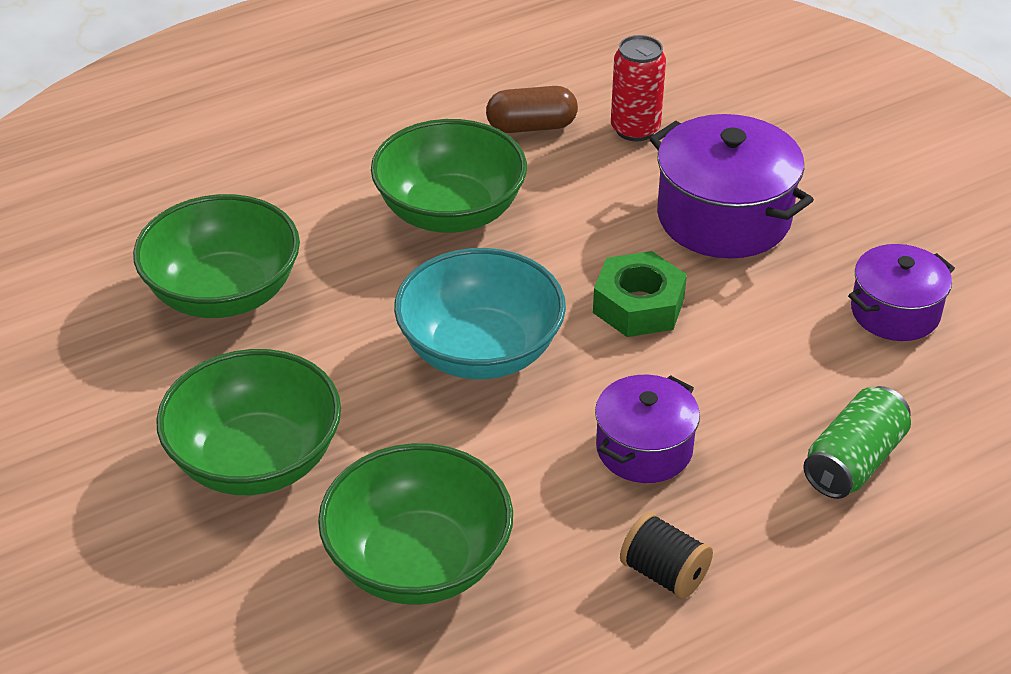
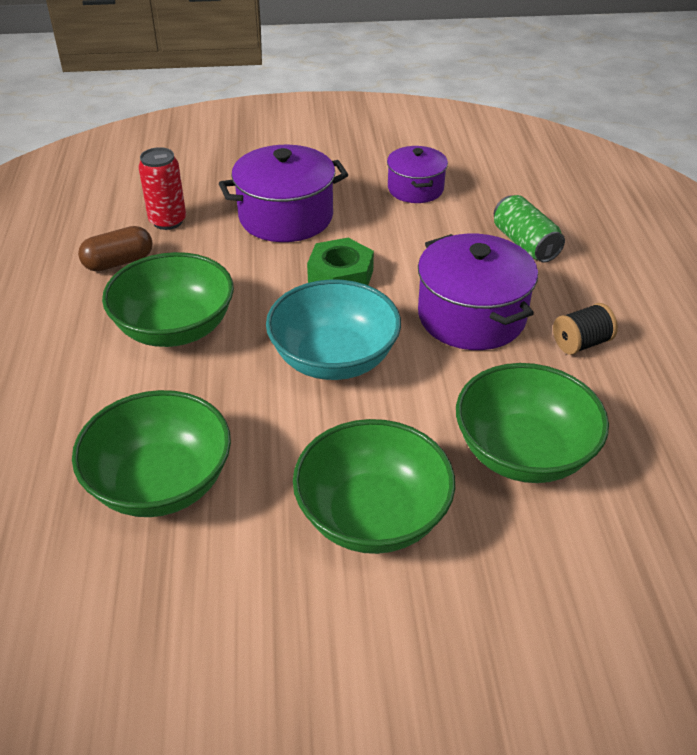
camera: 65 degrees left, 0 degrees up
brown capsule [486,86,578,133] -> brown capsule turned 45 degrees clockwise [78,226,153,272]
purple pot [595,375,700,483] -> purple pot [418,234,538,350], size x1.61

